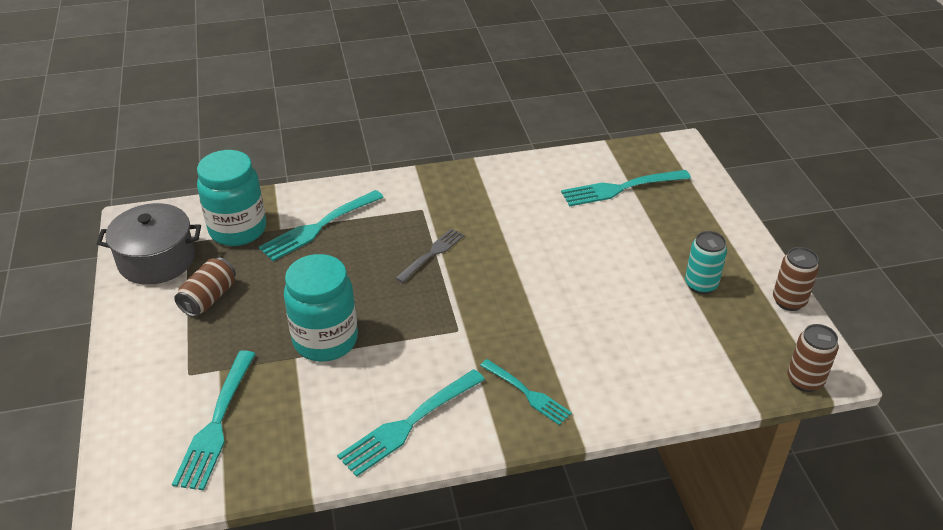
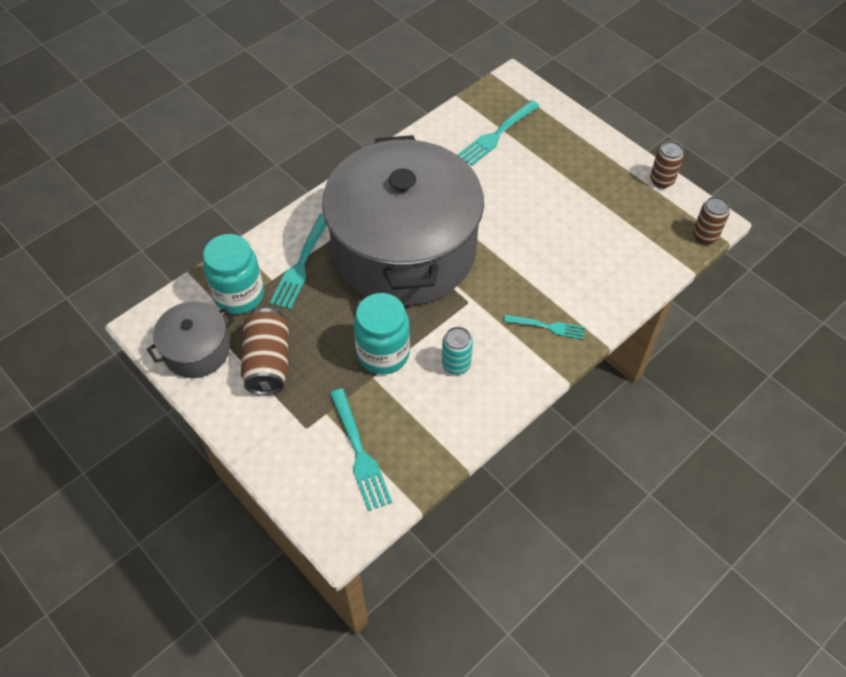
camera: 30 degrees left, 15 degrees up
brown can [174,257,236,317] -> brown can [241,308,289,395], size x1.53
turquoise fork [337,369,485,477] -> none
grey fork [396,228,464,283] -> grey pot [322,135,484,306]
turquoise can [685,231,727,294] -> turquoise can moved to [442,327,473,375]

